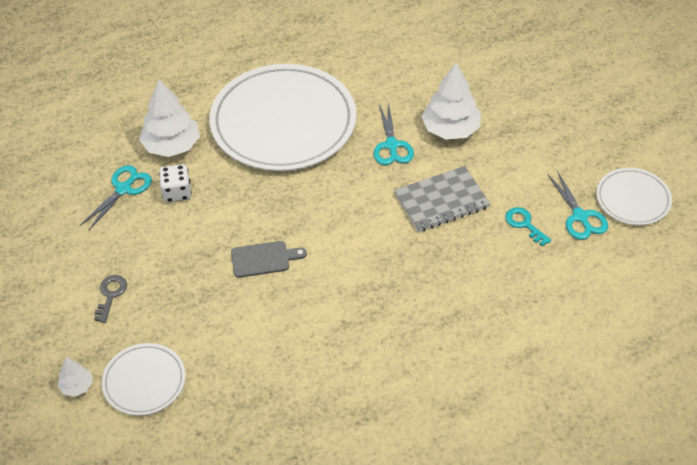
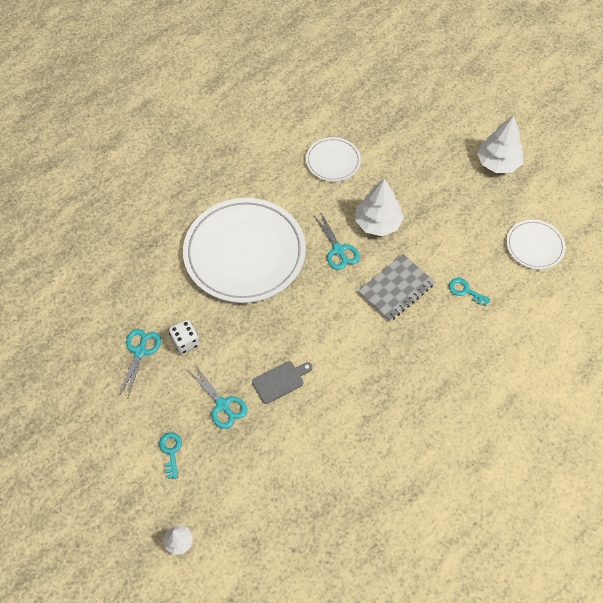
camera: 20 degrees left, 10 degrees up
grey key [94,275,127,323] -> turquoise key [159,432,182,479]
white plate [101,343,186,416] -> white plate moved to [306,137,361,182]
white tree [139,80,200,157] -> white tree moved to [477,115,523,173]
turquoise scissors [547,171,608,240] -> turquoise scissors moved to [189,365,247,429]

